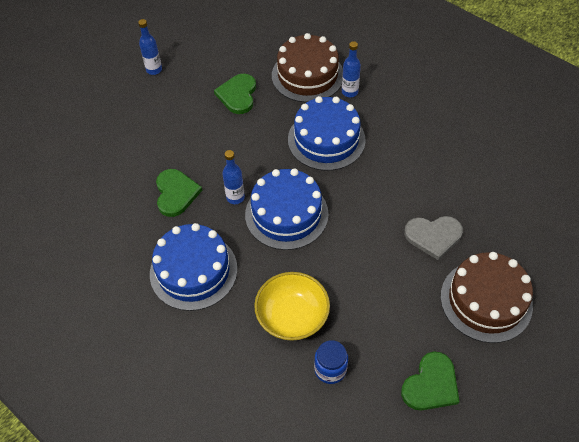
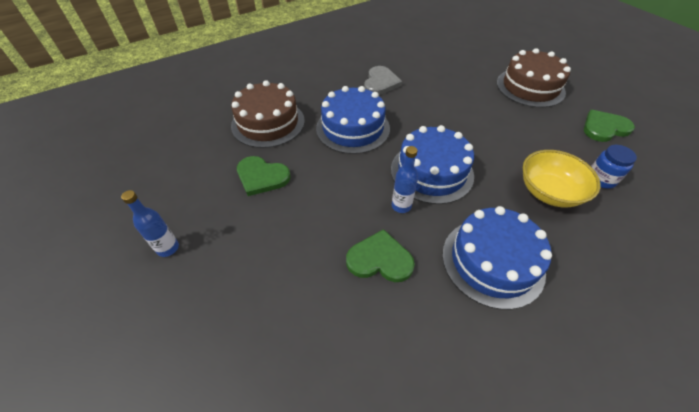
camera: 75 degrees left, 5 degrees down
blue bottle [342,41,361,97] -> none
green heart [401,352,460,410] -> green heart turned 75 degrees counterclockwise [584,110,635,142]
grey heart [404,216,463,260] -> grey heart moved to [364,66,402,95]

